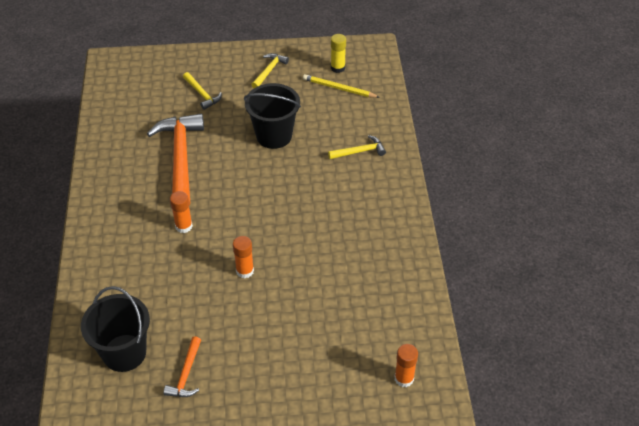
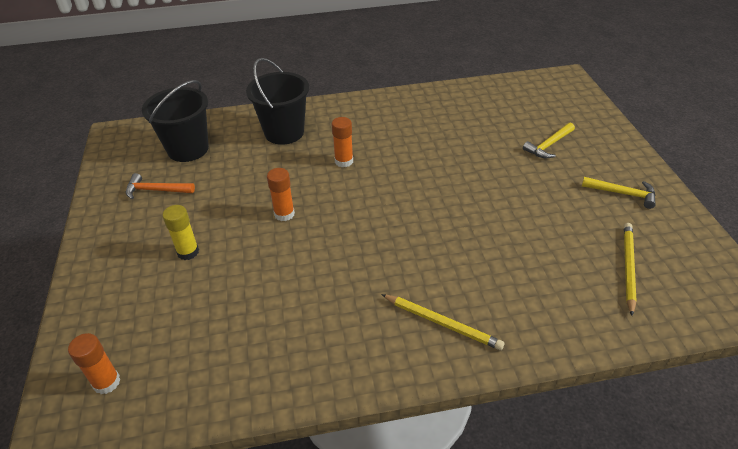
camera: 85 degrees right, 5 degrees down
orange hammer [147,114,204,206] -> none
black bucket [244,83,301,149] -> black bucket moved to [246,58,309,145]
yellow hammer [328,135,386,159] -> none
yellow glue stick [331,34,346,73] -> yellow glue stick moved to [163,205,199,260]
none -> yellow pencil [381,294,504,350]

